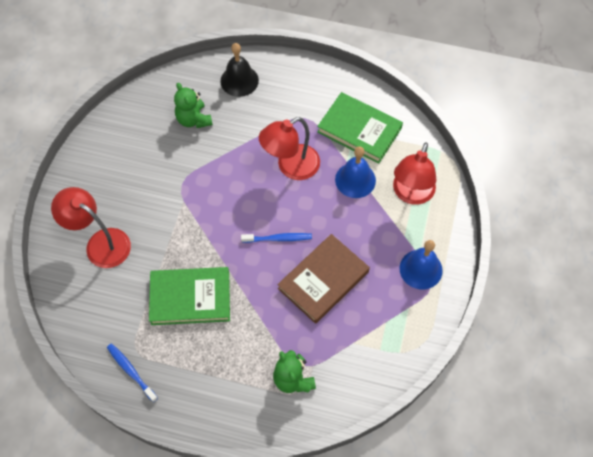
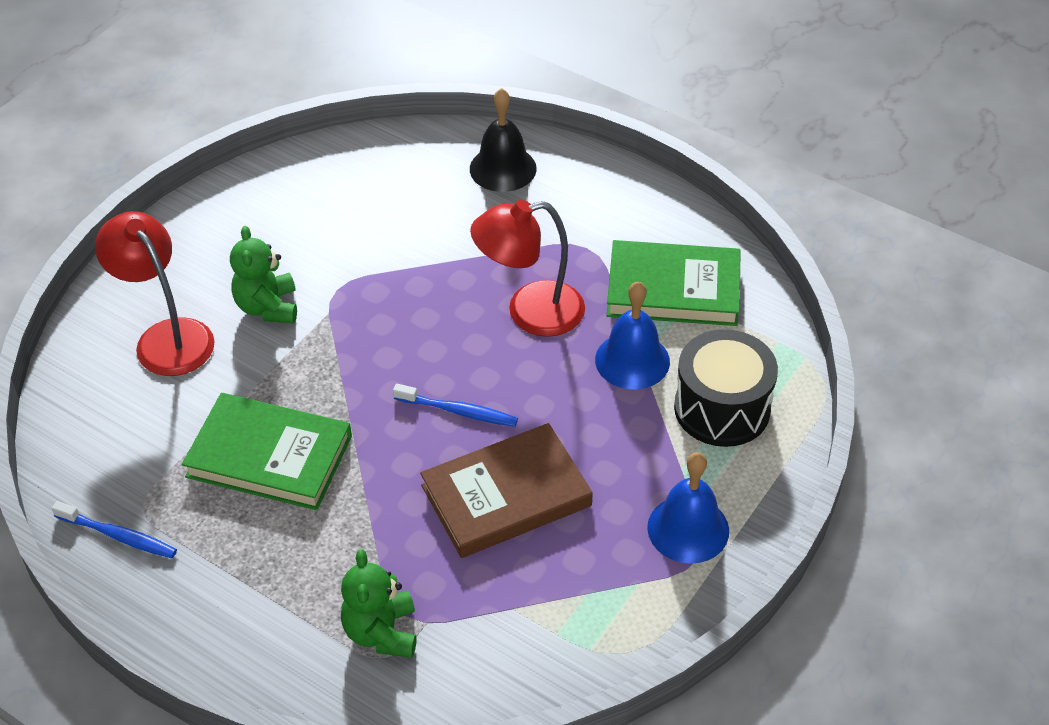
camera: 20 degrees right, 15 degrees down
blue toothbrush [107,344,158,402] -> blue toothbrush turned 135 degrees clockwise [52,501,177,558]
green teddy bear [174,83,213,128] -> green teddy bear moved to [230,226,297,323]
green book [317,92,403,164] -> green book turned 45 degrees counterclockwise [607,240,741,326]
red lamp [393,142,437,205] -> black drum [674,329,778,447]

